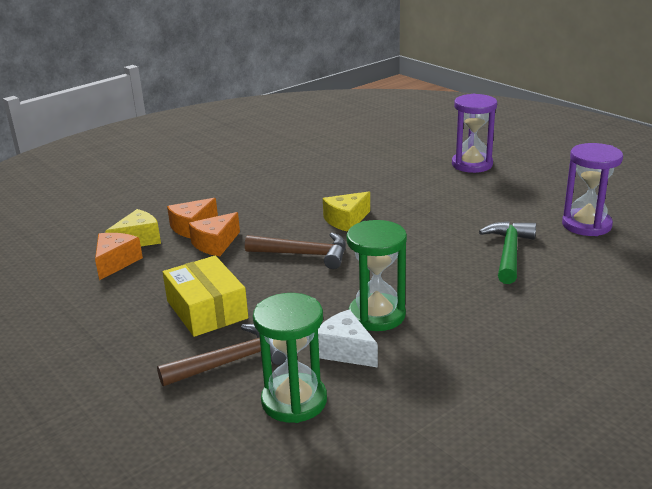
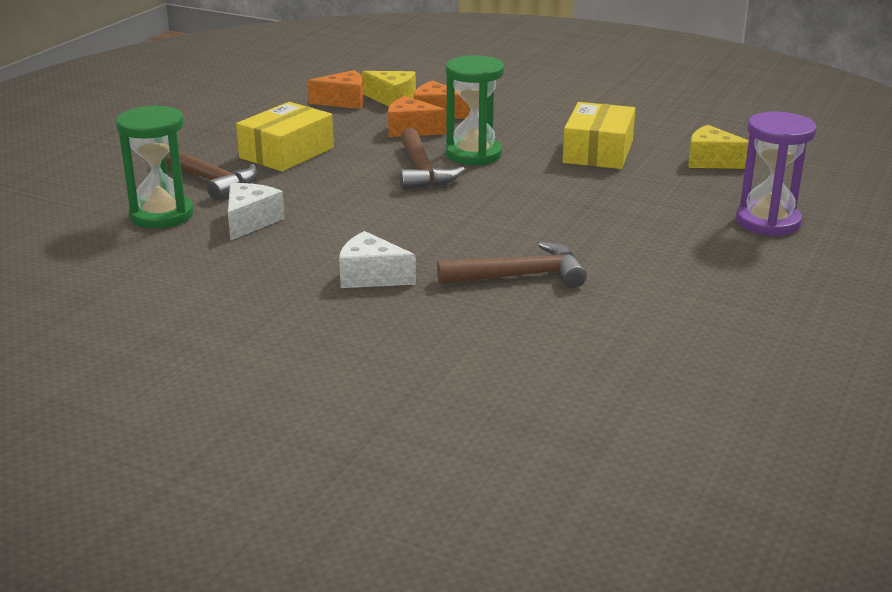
camera: 65 degrees right, 0 degrees up
yellow cheese [323,191,370,232] -> yellow cheese moved to [688,125,749,169]
green hourglass [347,220,407,331] -> green hourglass moved to [446,55,504,165]
green hammer [479,221,536,284] -> brown hammer [437,241,587,288]
purple hourglass [562,143,623,236] -> none
none -> white cheese [339,231,416,288]
none -> yellow box [562,102,635,169]

